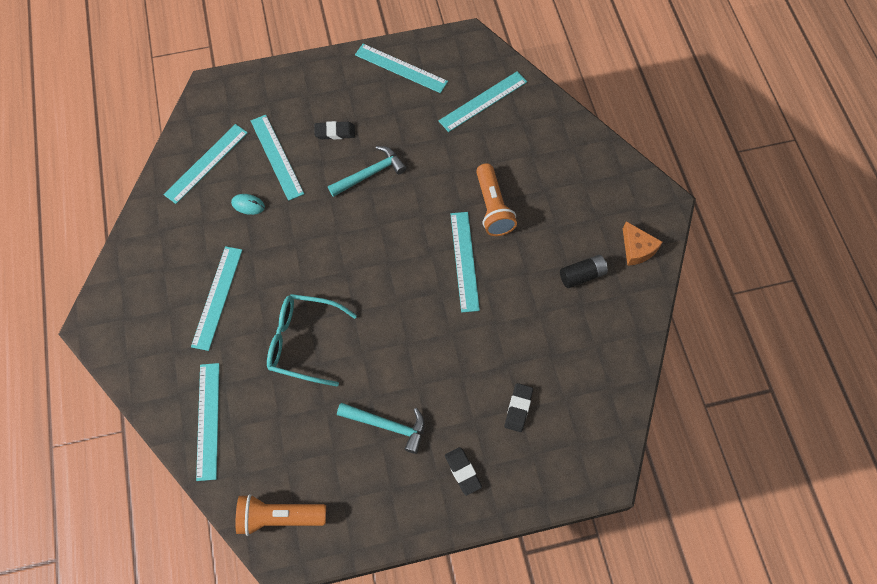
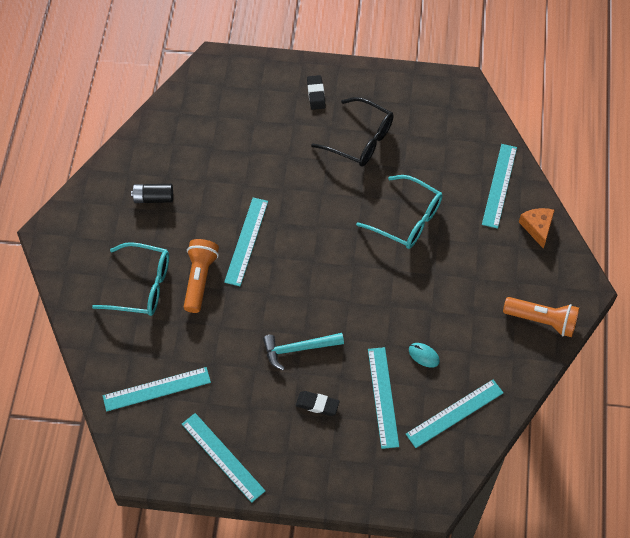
camera: 160 degrees left, 5 degrees down
turquoise ruler [191,246,242,351] -> none
orange flashlight [235,494,326,536] -> orange flashlight moved to [503,297,579,337]
turquoise hammer [337,403,425,454] -> black glasses [311,97,394,167]
black eraser [505,383,533,432] -> none
orange cheese [623,221,663,266] -> orange cheese moved to [519,208,555,249]
none -> turquoise glasses [92,242,169,316]

